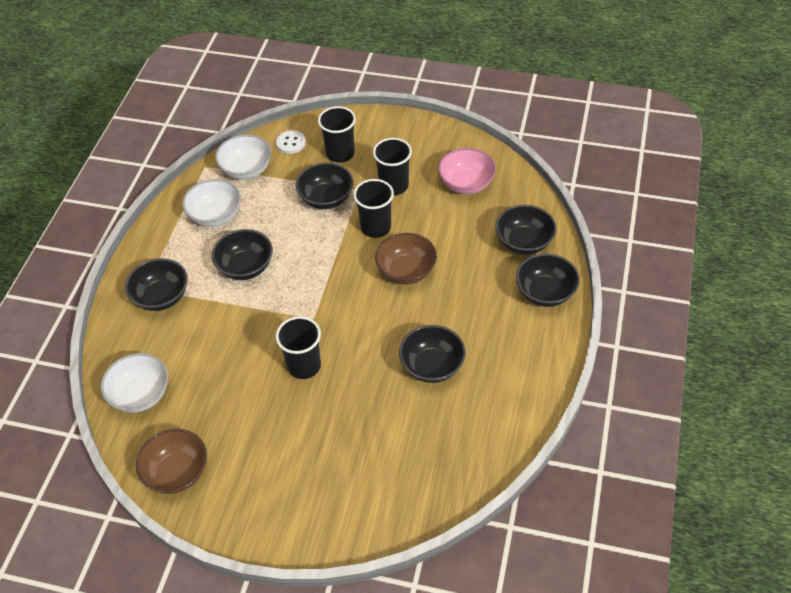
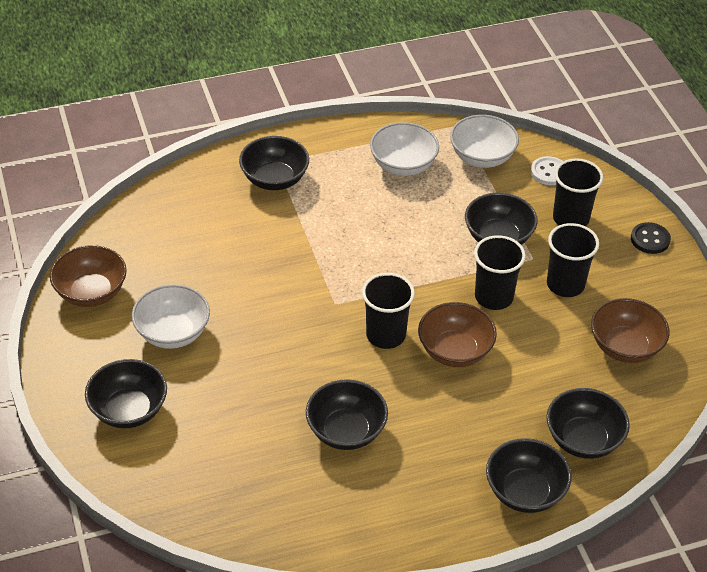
camera: 55 degrees right, 5 degrees down
white bowl [101,353,168,412] -> white bowl moved to [132,284,210,349]
black bowl [212,229,273,280] -> black bowl moved to [85,359,167,428]
black cup [276,316,321,379] -> black cup moved to [362,273,415,349]
pink bowl [438,148,496,194] -> brown bowl [591,298,670,363]
none -> black button [631,222,671,254]

